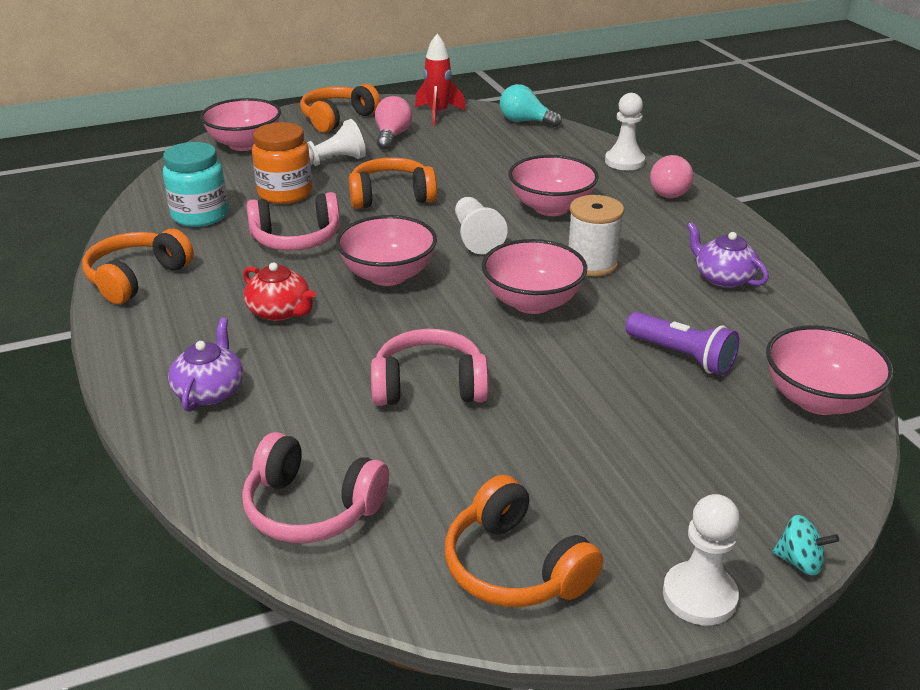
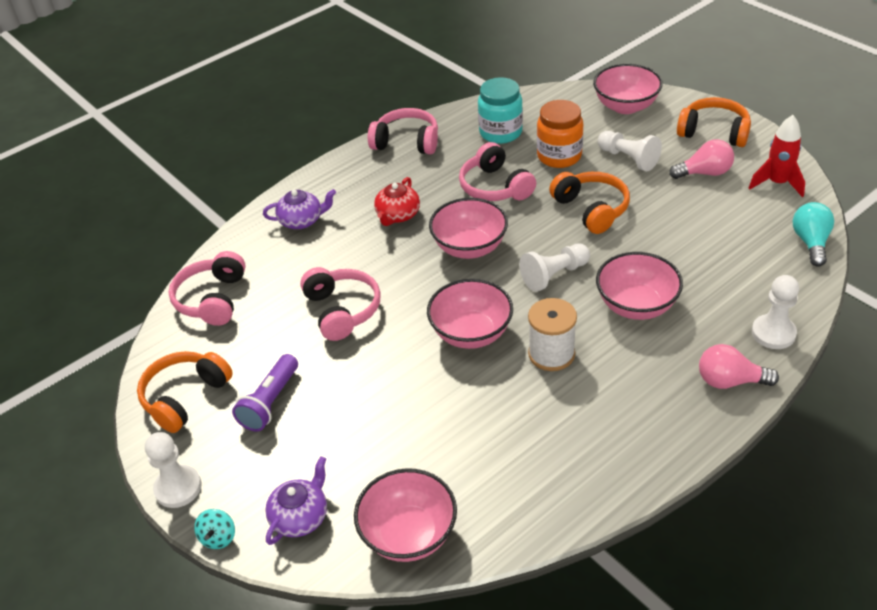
camera: 75 degrees right, 10 degrees up
orange headphones [82,229,194,304] -> pink headphones [368,108,438,154]
purple flashlight [626,312,739,375] -> purple flashlight moved to [232,354,298,432]
purple teapot [687,222,769,288] -> purple teapot moved to [265,456,327,545]

